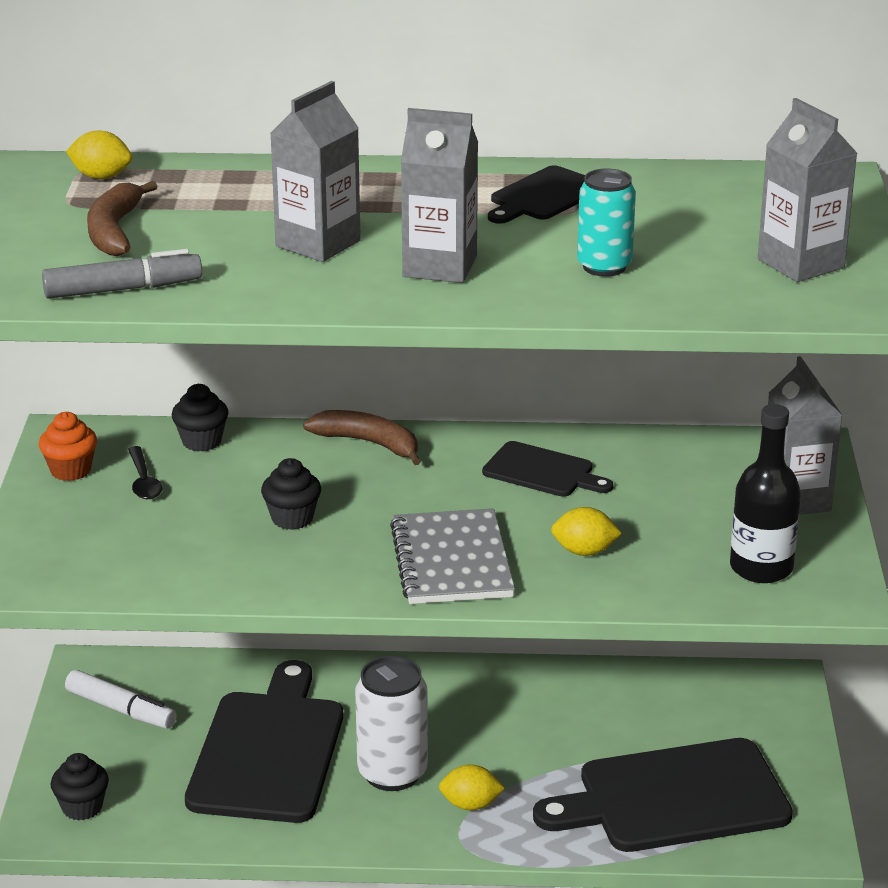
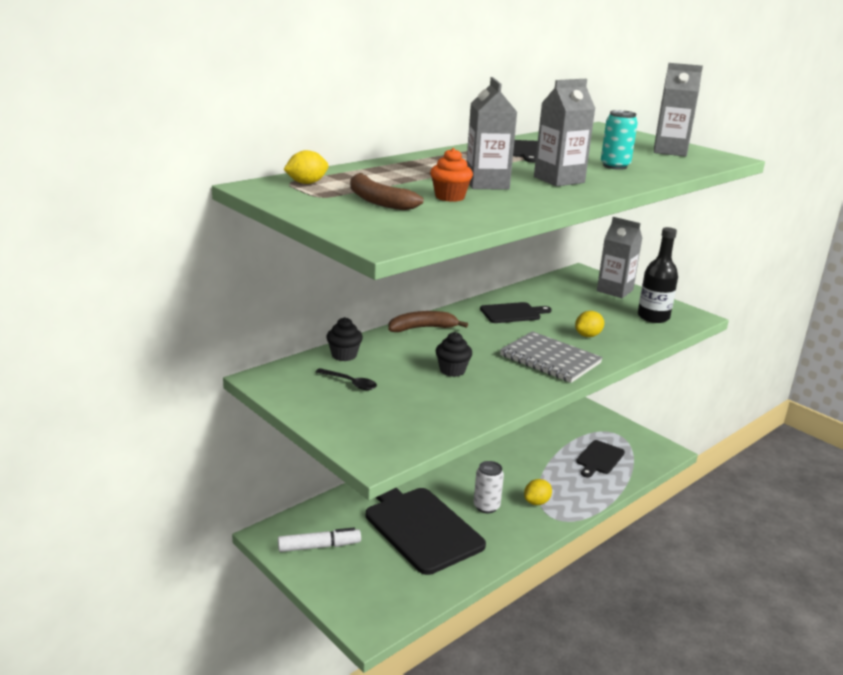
camera: 45 degrees left, 5 degrees down
orange cupcake [39,412,97,481] -> orange cupcake moved to [430,148,473,202]
grey marker [42,249,202,299] -> none
black cupcake [50,753,109,821] -> none
white can [355,656,428,791] -> white can [474,461,504,513], size x0.67
black cutting board [533,738,793,852] -> black cutting board [576,440,625,477], size x0.51

